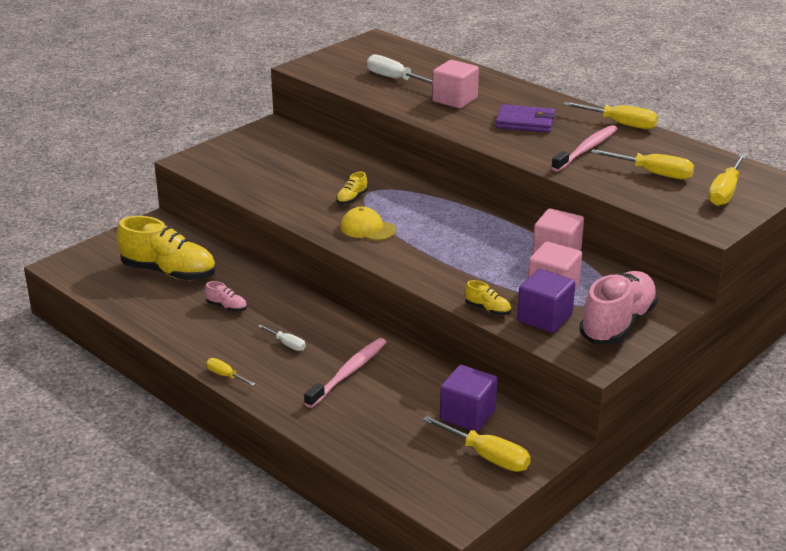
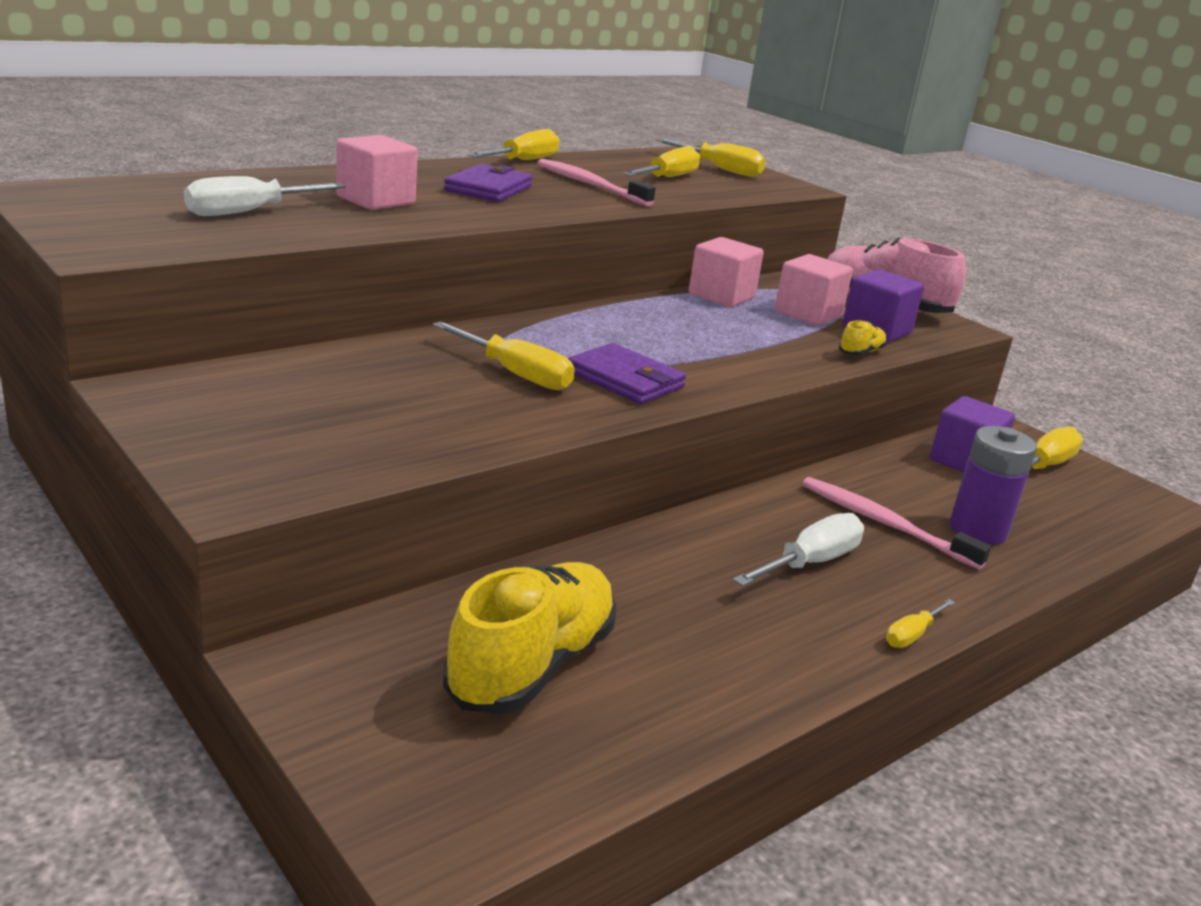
camera: 85 degrees left, 5 degrees down
pink shoe [205,281,247,312] -> none
white screwdriver [258,324,306,351] -> white screwdriver [733,513,864,586], size x1.79
yellow shoe [336,172,368,204] -> yellow screwdriver [433,321,575,390]
yellow cap [340,207,396,241] -> purple wallet [568,343,686,404]
none -> purple battery [950,426,1037,545]

